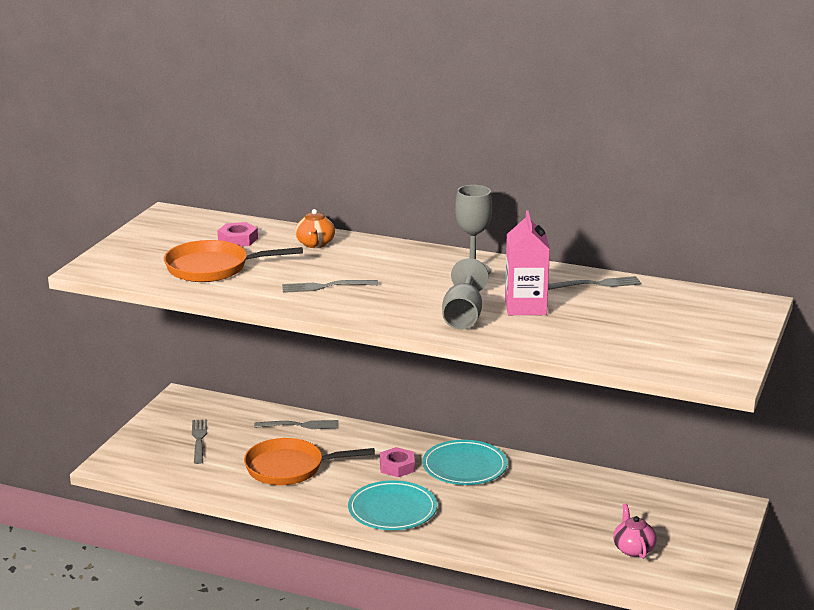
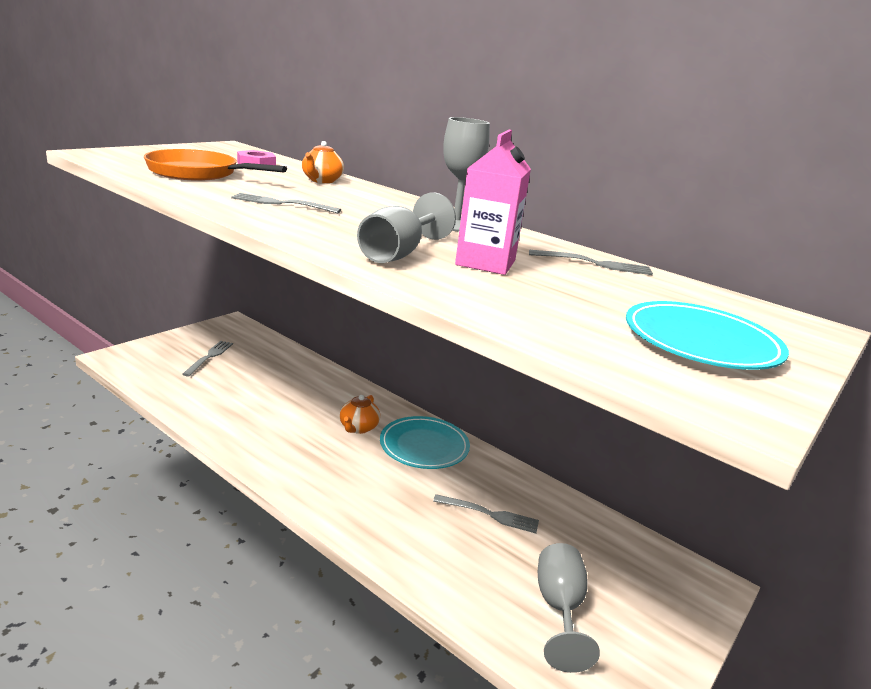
camera: 15 degrees right, 0 degrees up
orange pan [244,438,375,485] -> none
grey fork [254,420,338,429] -> grey fork moved to [433,494,539,533]
turquoise plate [348,480,437,530] -> turquoise plate moved to [626,301,789,370]
pink nut [380,447,415,477] -> orange teapot [340,395,380,434]
pink teapot [613,504,656,559] -> grey goblet [538,543,600,673]

